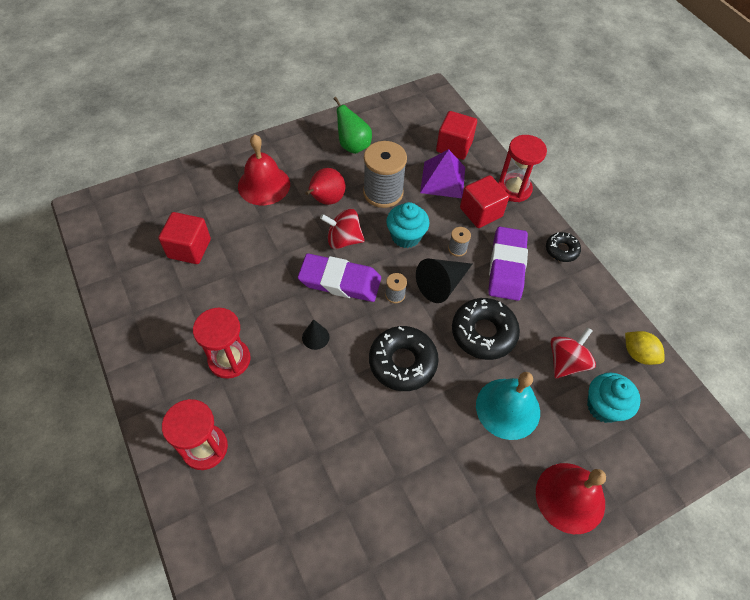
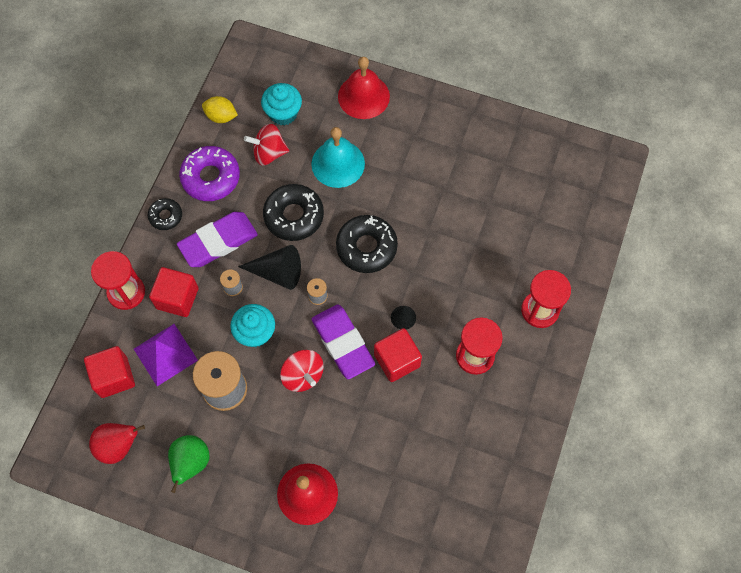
camera: 130 degrees left, 10 degrees up
red cube [158,212,211,264] -> red cube moved to [374,328,422,382]
red pear [305,168,346,205] -> red pear moved to [89,423,145,464]
yellow lemon [625,331,665,365] -> yellow lemon turned 75 degrees counterclockwise [202,96,238,123]
none -> purple donut [179,146,240,201]

